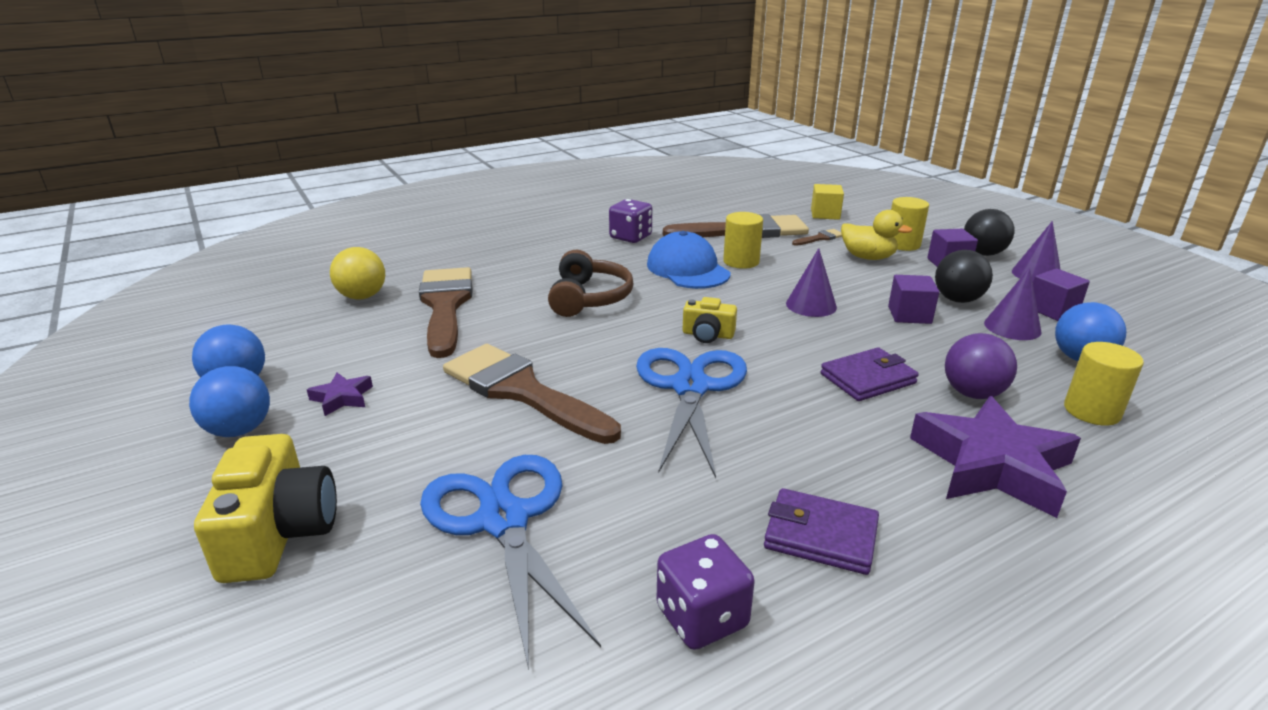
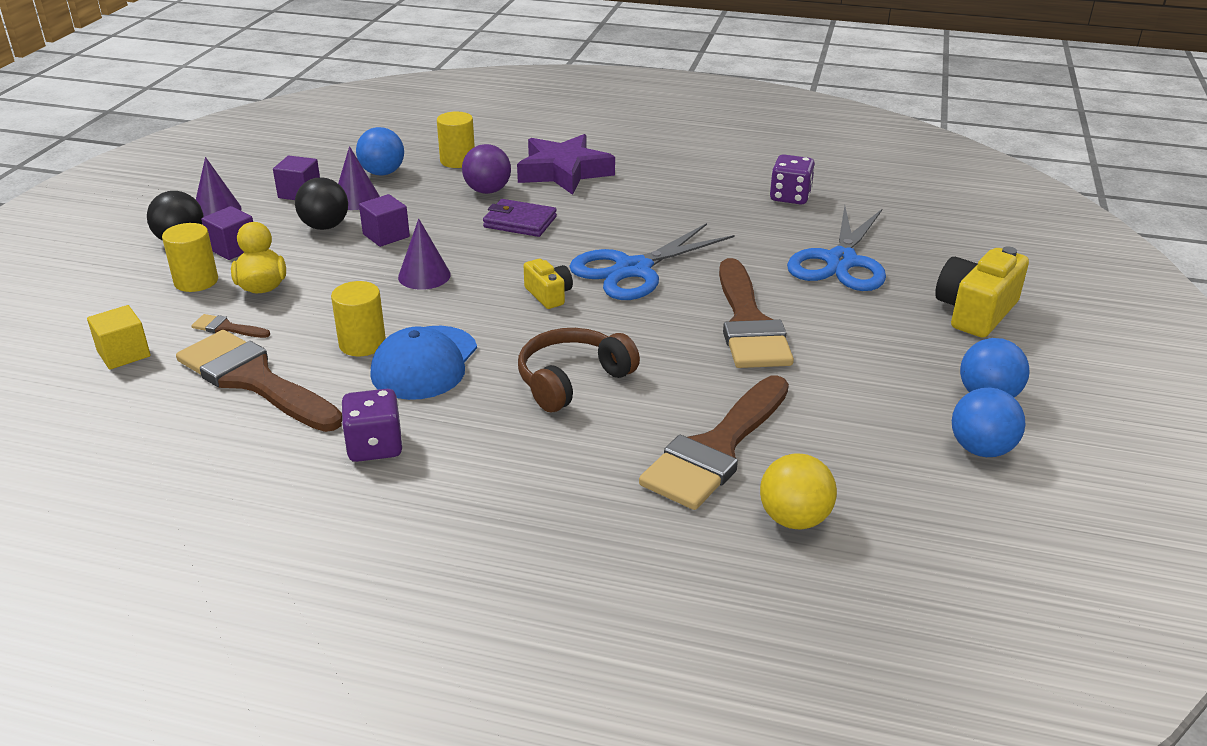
camera: 135 degrees left, 5 degrees up
purple star [307,373,373,416] -> none
purple wallet [764,488,879,575] -> none

